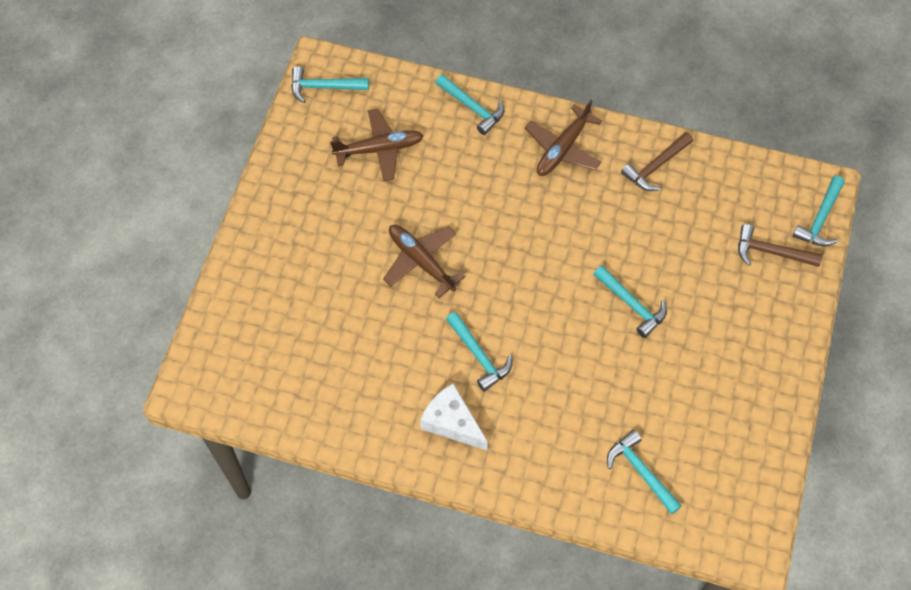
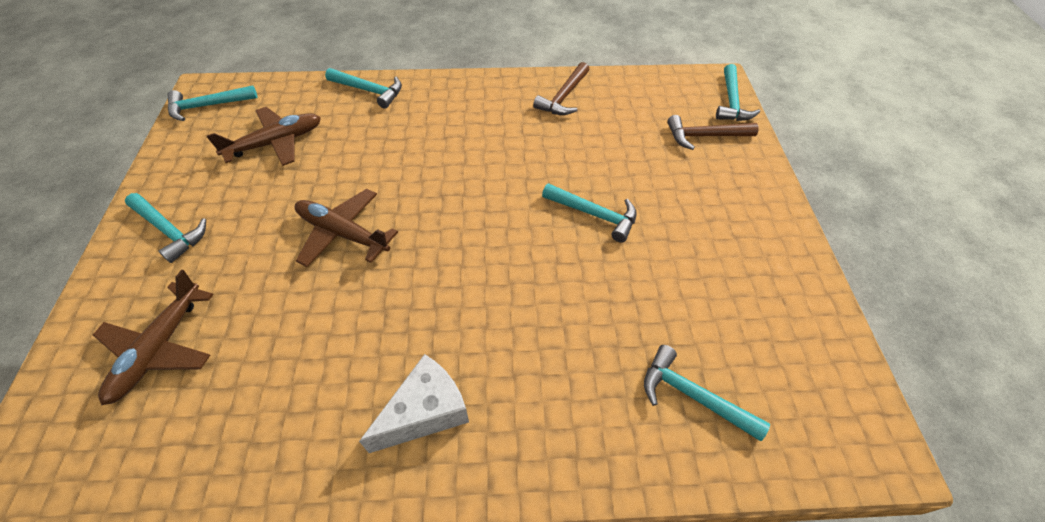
camera: 20 degrees left, 10 degrees down
white cheese [420,383,488,451] -> white cheese turned 120 degrees clockwise [359,354,469,453]
turquoise hammer [446,312,512,391] -> turquoise hammer moved to [125,193,206,263]
brown plane [525,100,602,176] -> brown plane moved to [93,270,214,405]

